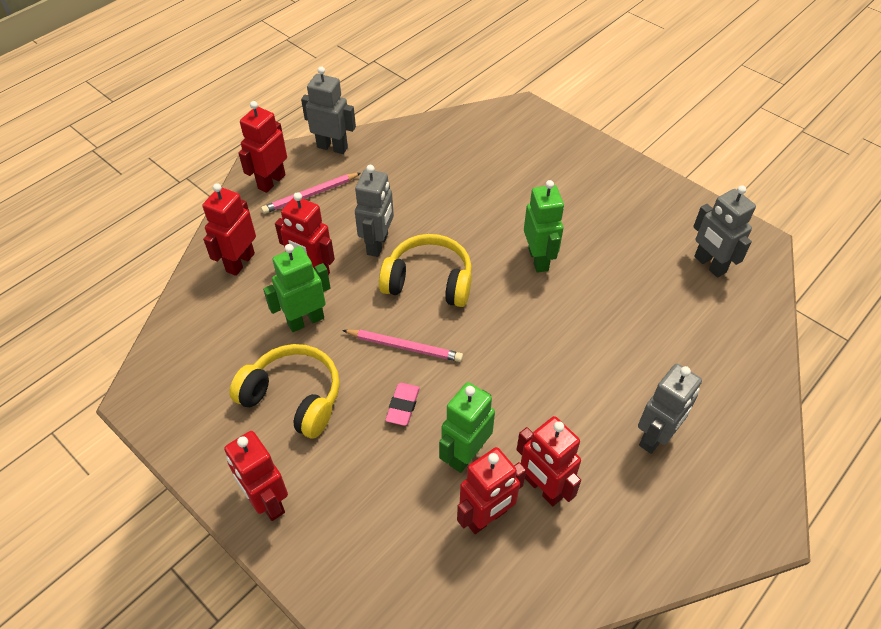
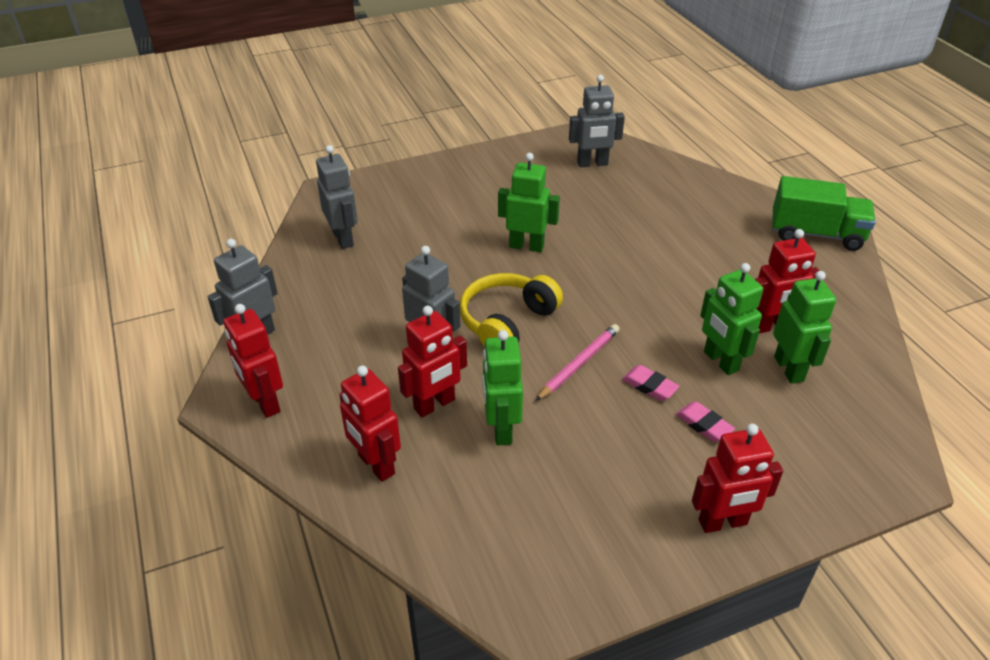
camera: 65 degrees left, 10 degrees down
yellow headphones [229,344,340,438] -> none
pink pencil [261,173,361,214] -> none
red robot [457,447,526,534] -> green robot [773,271,836,384]
grey robot [638,364,702,454] -> grey robot moved to [316,145,358,249]
none -> pink eraser [676,402,735,442]
none -> green truck [772,176,876,251]

